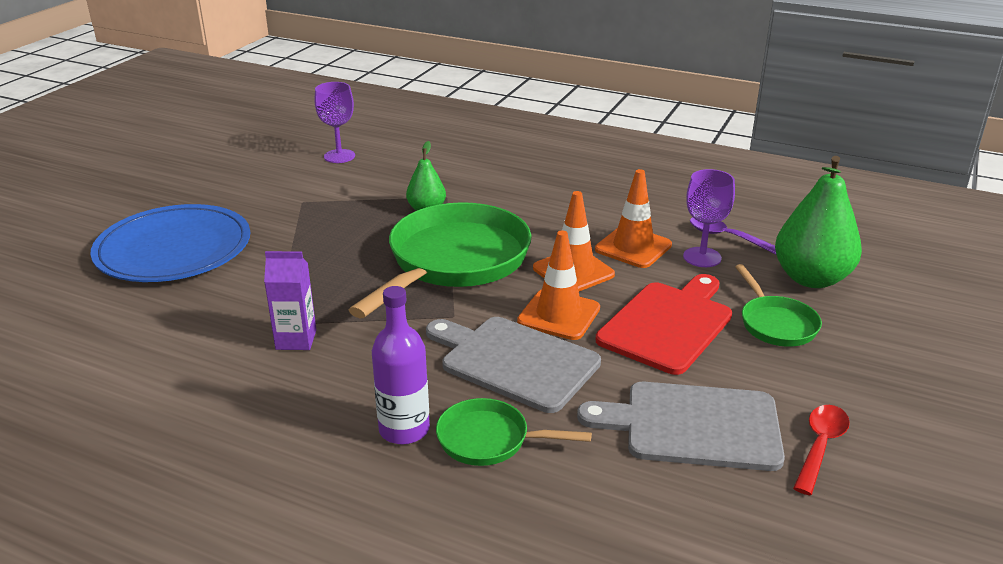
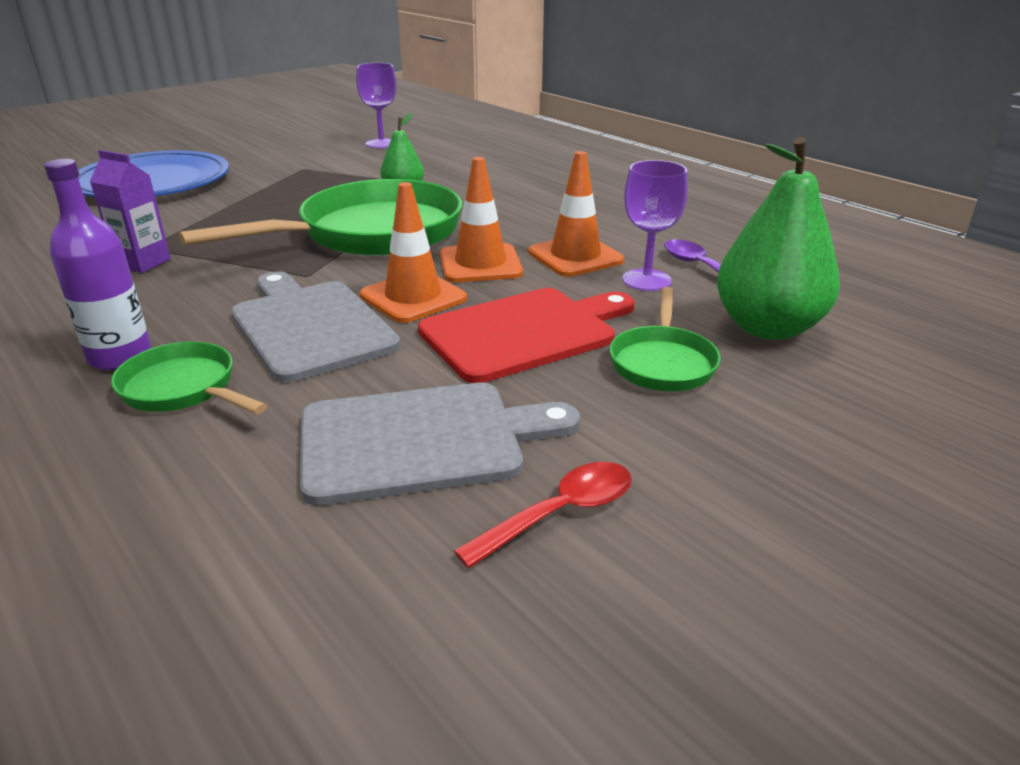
camera: 25 degrees right, 0 degrees up
grey cutting board [577,382,785,471] -> grey cutting board turned 135 degrees clockwise [300,383,580,506]

